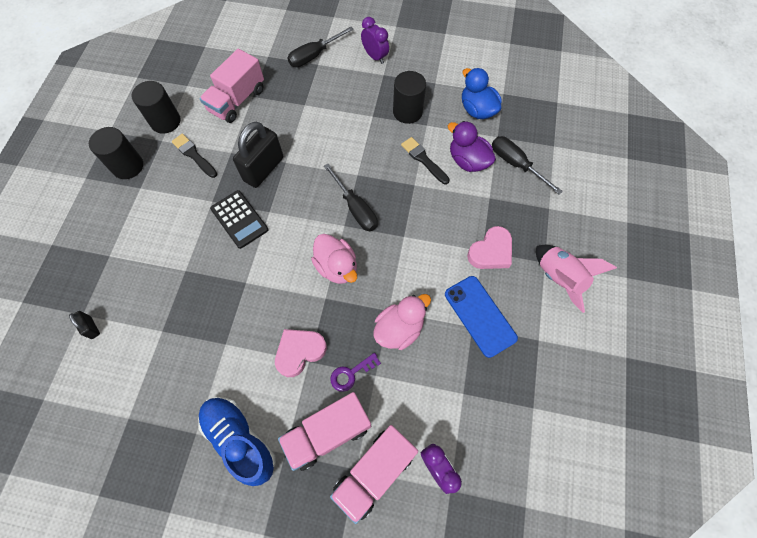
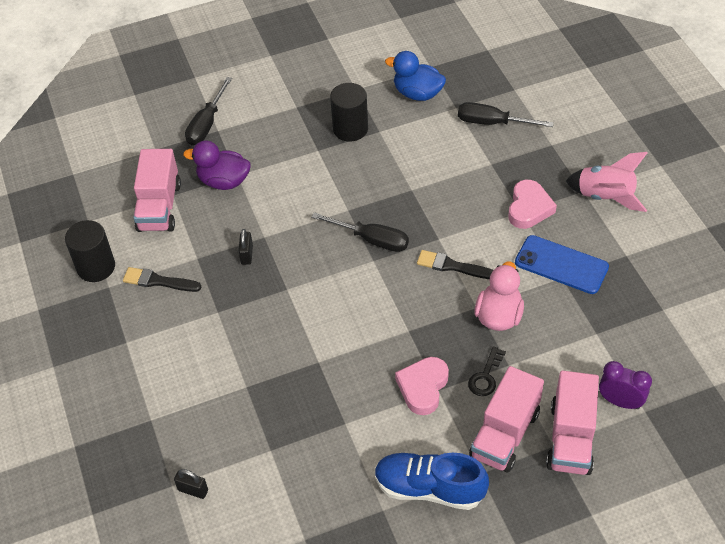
camera: 30 degrees left, 15 degrees down
black cylinder [89,127,143,179] -> none
black calculator [210,190,268,249] -> none
black padlock [233,122,283,188] -> black padlock [238,229,253,265], size x0.46
pink duck [311,234,357,284] -> none
purple key [330,353,381,392] -> black key [468,346,506,396]
purple clock [361,17,389,64] -> none
black brush [401,137,450,184] -> black brush moved to [417,250,493,279]
purple duck [448,121,496,172] -> purple duck moved to [183,141,251,190]

